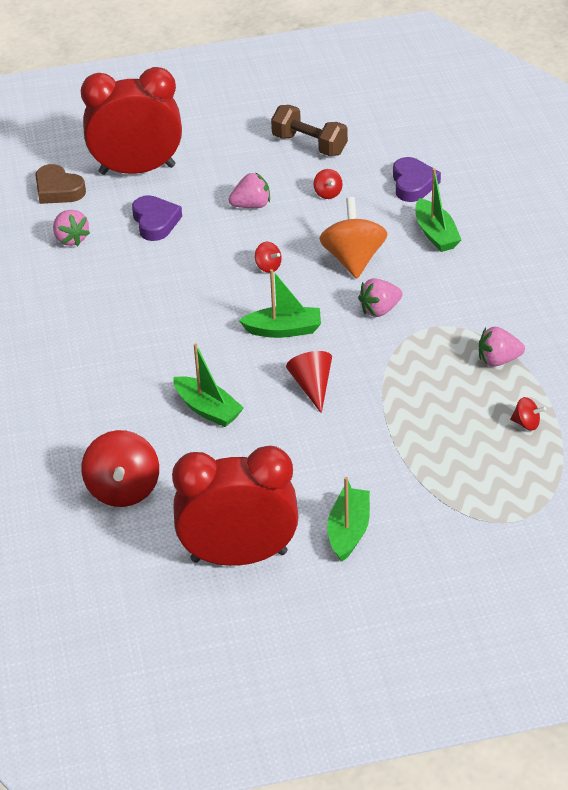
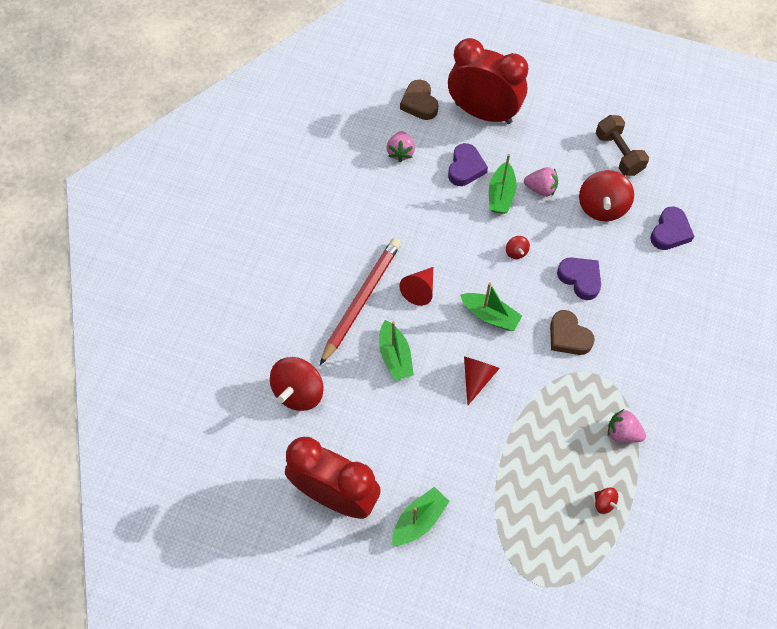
camera: 30 degrees right, 20 degrees up
red spinning top [314,169,343,199] -> red spinning top [579,170,634,221], size x2.16
orange spinning top [319,197,387,279] -> purple heart [557,257,601,300]
pink strawberry [358,278,402,317] -> brown heart [550,310,595,355]
green boat [415,168,461,252] -> green boat moved to [489,154,516,214]
none -> red pencil [320,238,401,365]
none -> red cone [399,267,433,306]

